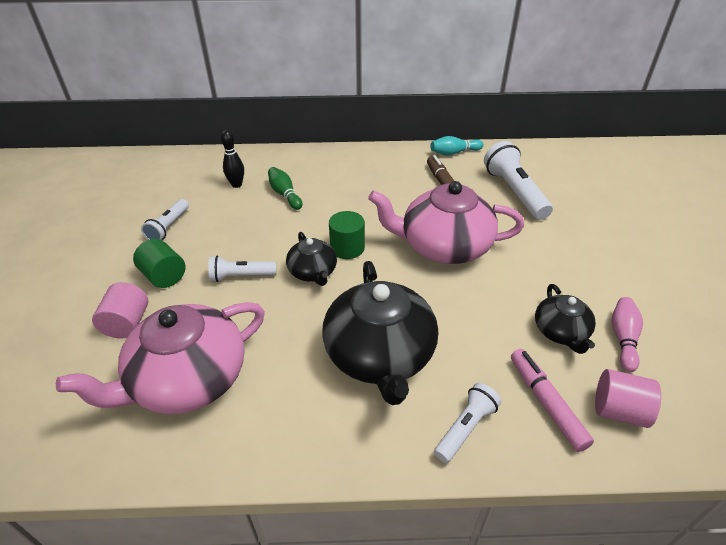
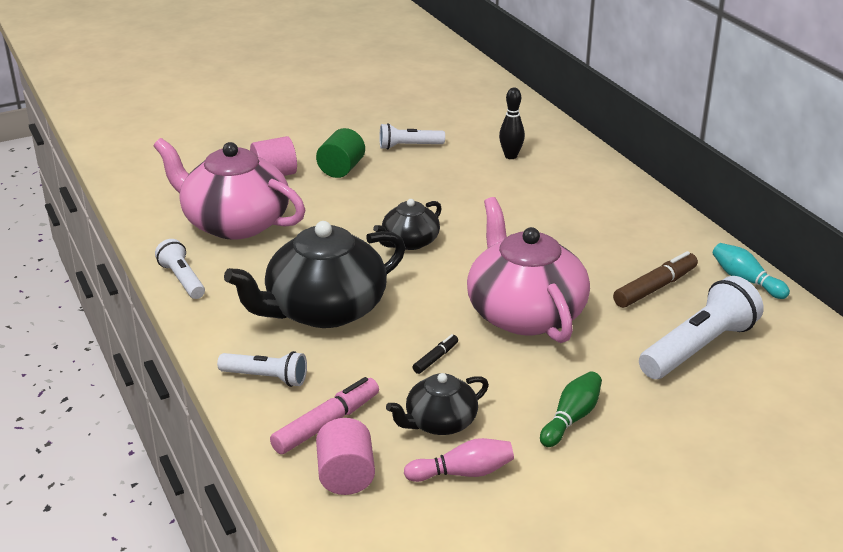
camera: 65 degrees right, 10 degrees down
white flashlight [208,256,276,282] -> white flashlight moved to [155,239,205,299]
green bowling pin [268,167,302,210] -> green bowling pin moved to [540,371,602,447]
green cylinder [329,211,365,259] -> none
none -> black marker [413,334,458,374]

